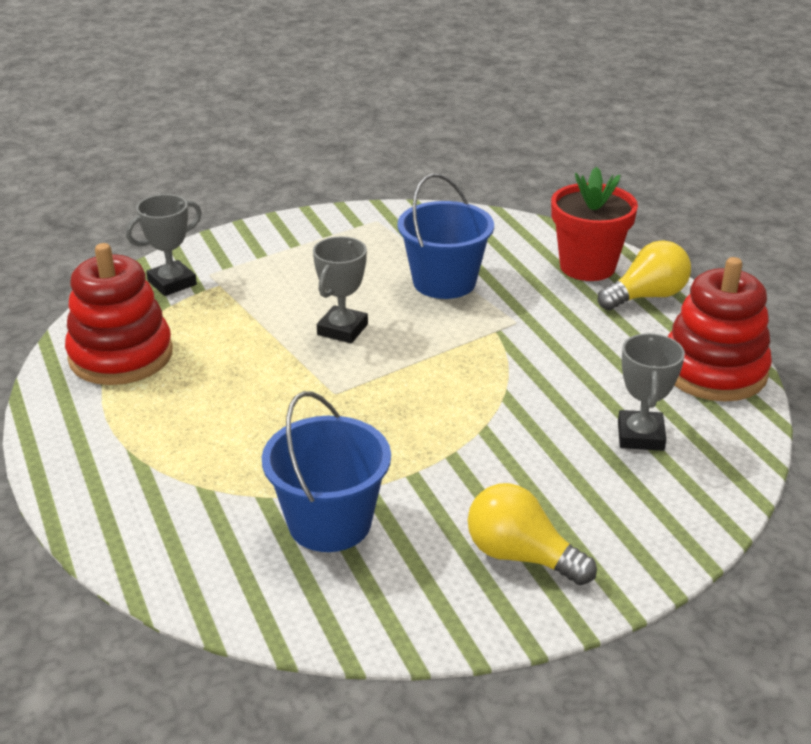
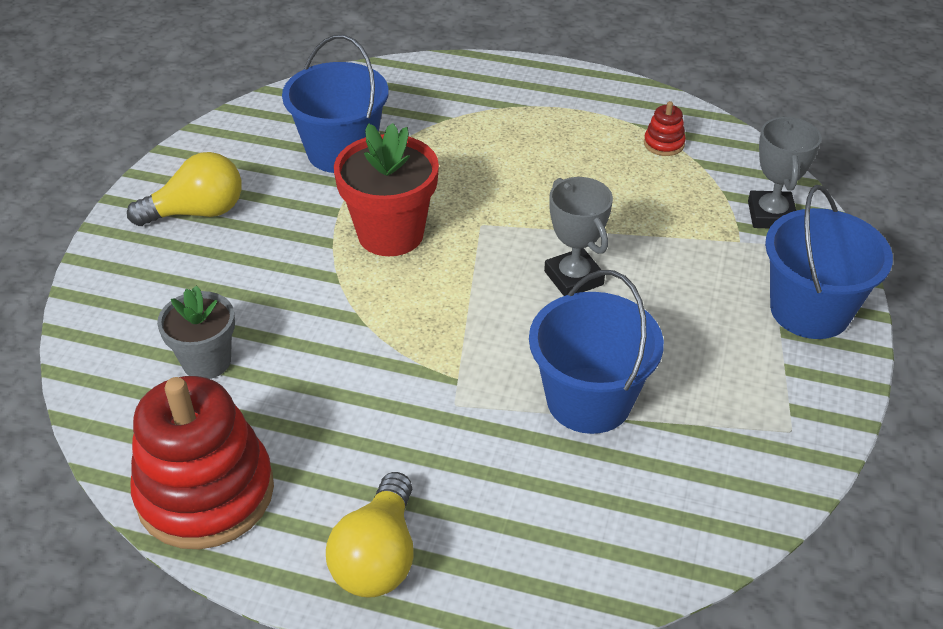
camera: 130 degrees right, 10 degrees up
red stacking toy [65,243,173,385] -> red stacking toy [644,101,686,156], size x0.40
red flower pot [551,166,638,281] -> red flower pot moved to [334,123,439,256]
grey trophy [618,333,685,451] -> grey flower pot [157,286,235,379]
none -> blue bucket [765,185,893,339]

